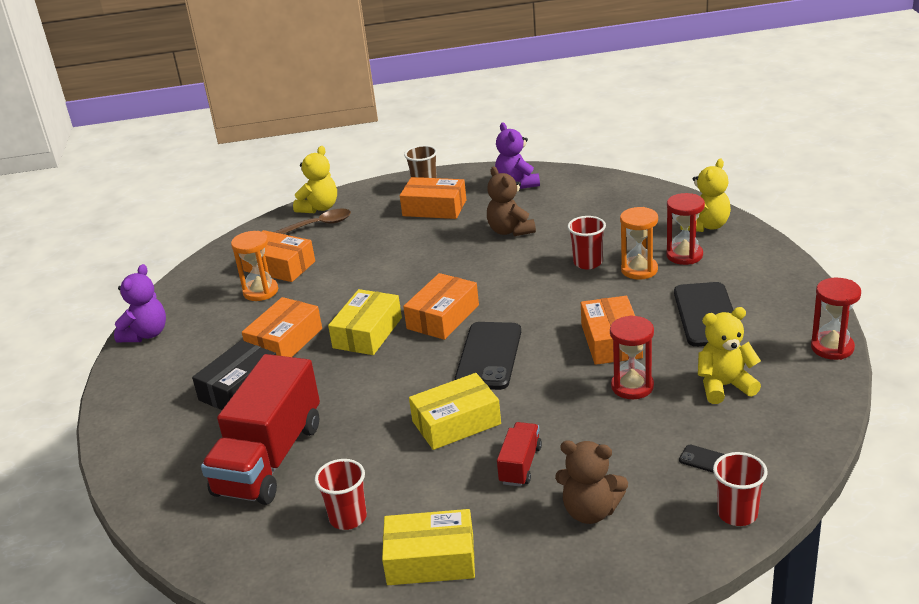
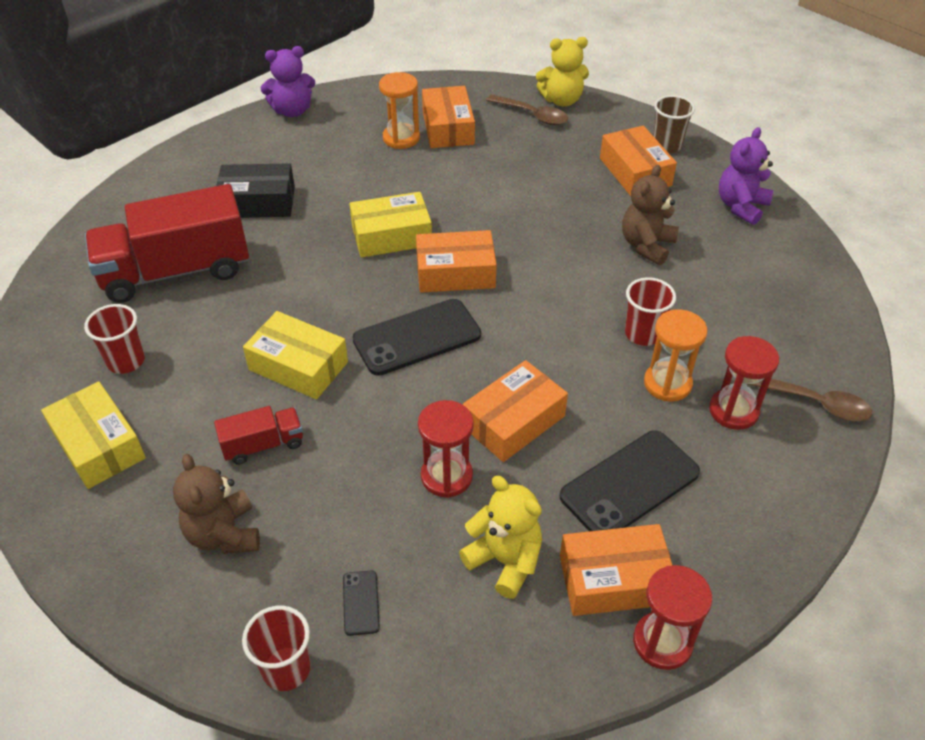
camera: 50 degrees right, 15 degrees up
orange box [242,297,322,357] -> orange box moved to [560,524,672,616]
yellow teddy bear [680,159,731,232] -> brown spoon [747,379,872,422]

